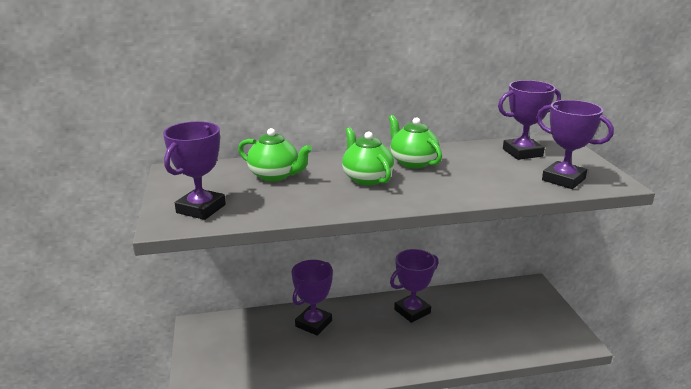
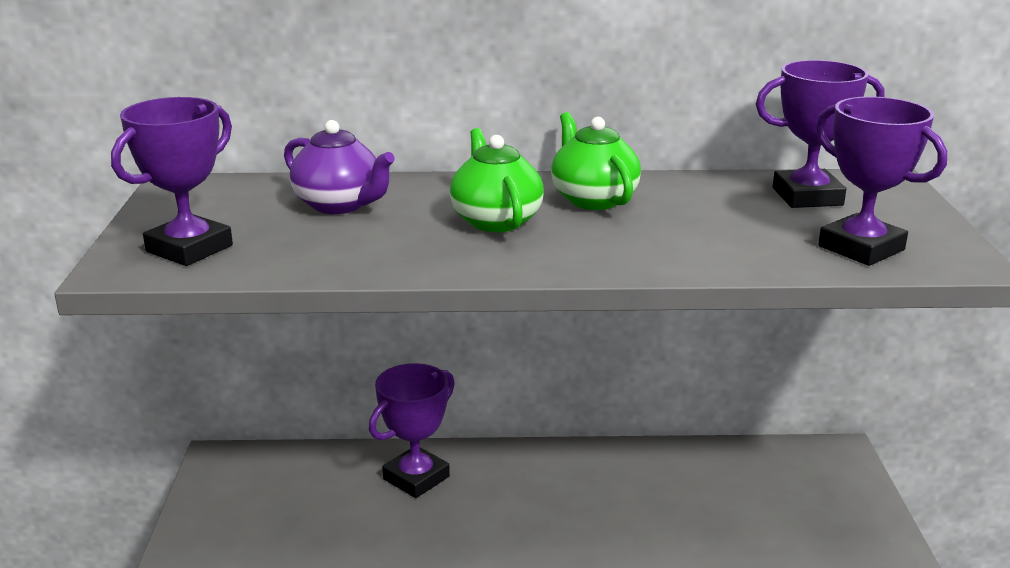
camera: 10 degrees right, 0 degrees up
green teapot [238,128,312,182] -> purple teapot [284,120,395,214]
purple trophy [390,249,439,323] -> none

